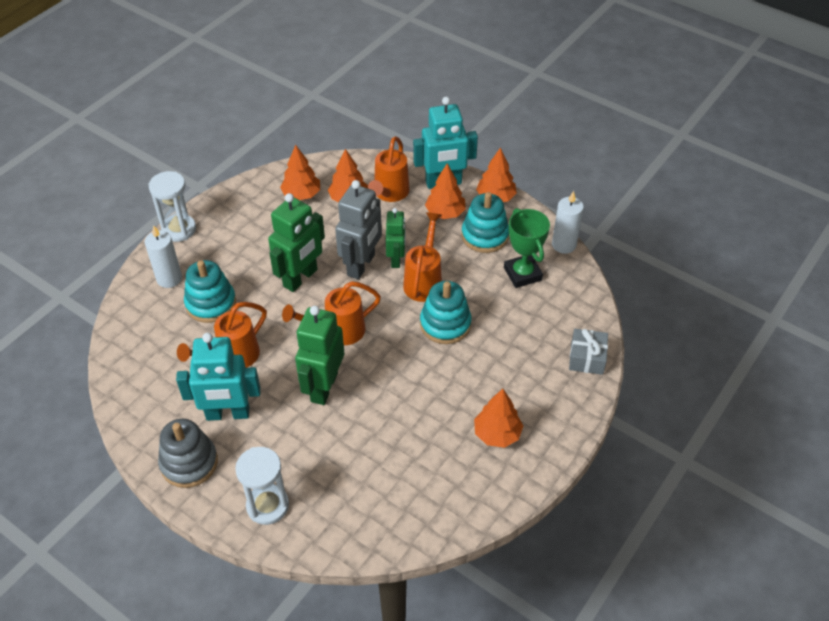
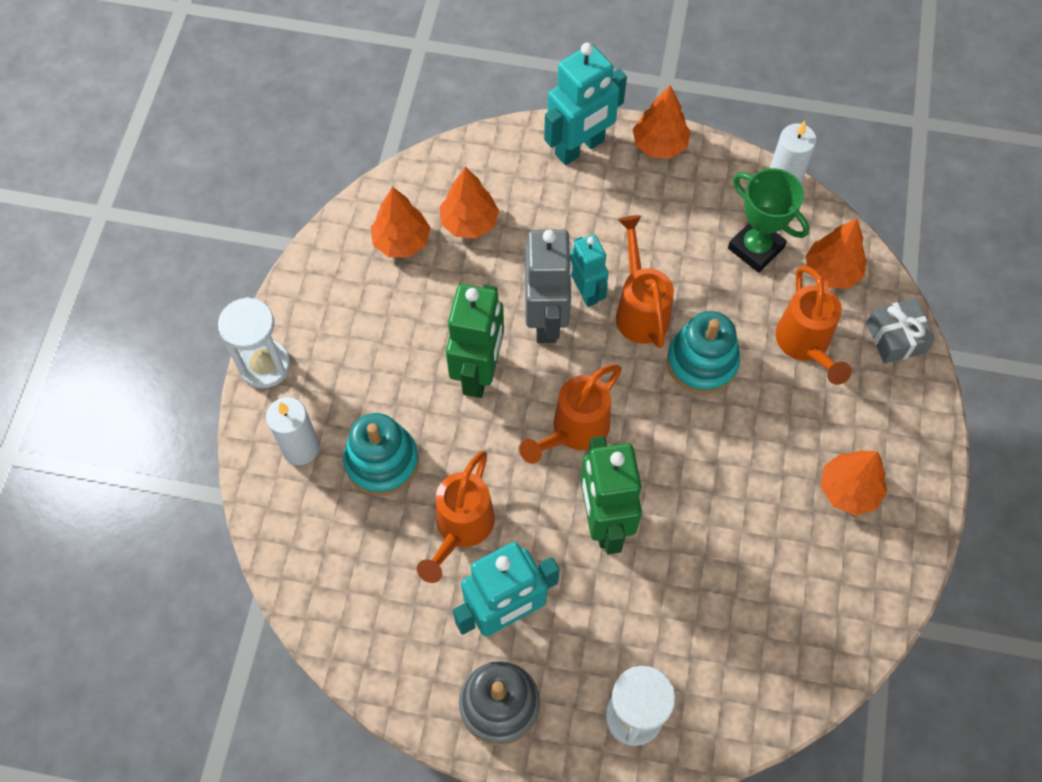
camera: 25 degrees left, 15 degrees up
orange watering can [368,136,410,202] -> orange watering can moved to [775,265,852,385]
green robot [386,208,406,268] -> turquoise robot [570,235,609,307]
orange tree [425,164,466,219] -> orange tree moved to [805,219,867,289]
turquoise stacking toy [461,192,509,253] -> none

